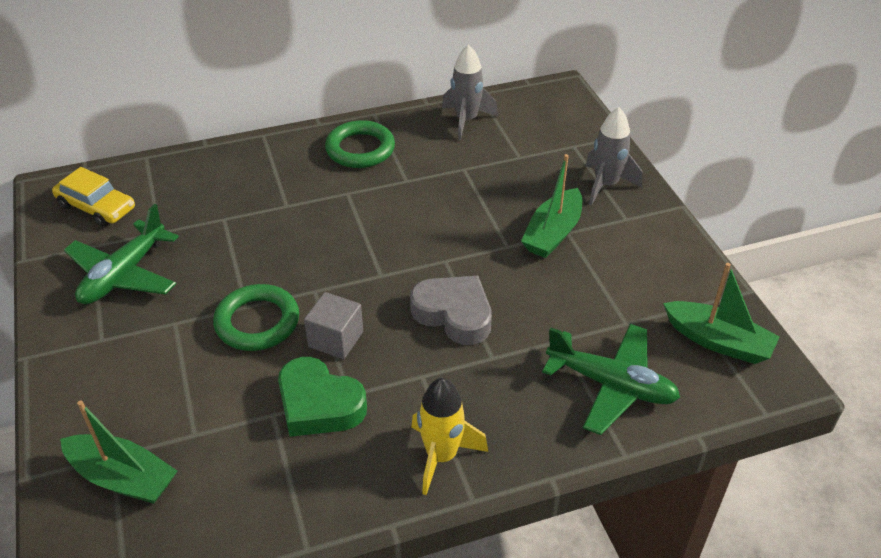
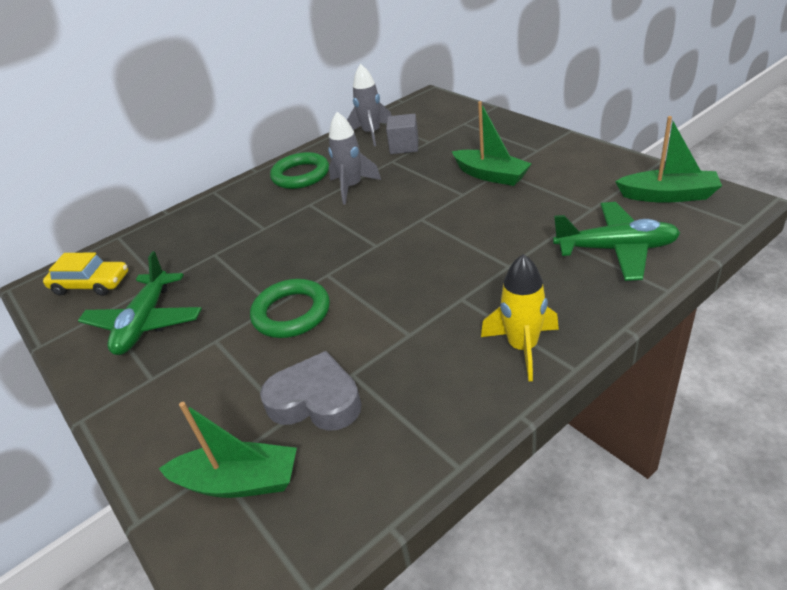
camera: 15 degrees left, 5 degrees down
green heart [278,357,367,437] -> none
grey cube [304,292,363,359] -> grey cube moved to [386,114,419,154]
grey heart [410,276,492,345] -> grey heart moved to [260,351,361,431]
green boat [521,154,582,258] -> green boat turned 60 degrees counterclockwise [452,101,532,186]
grey rocket [586,107,643,205] -> grey rocket moved to [328,112,381,205]

